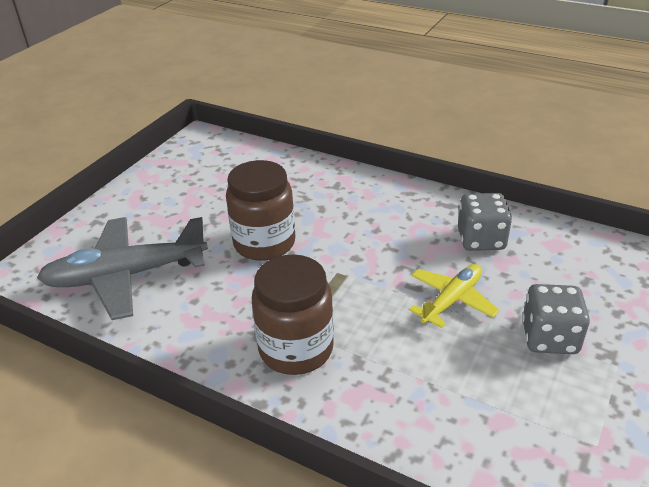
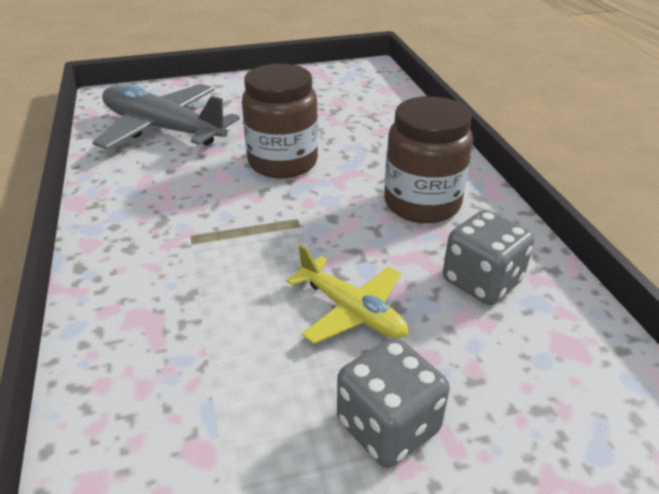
camera: 45 degrees right, 0 degrees up
brown jar [252,255,334,375] -> brown jar moved to [384,96,473,223]
yellow plane [409,264,499,328] -> yellow plane turned 45 degrees clockwise [286,245,408,344]

